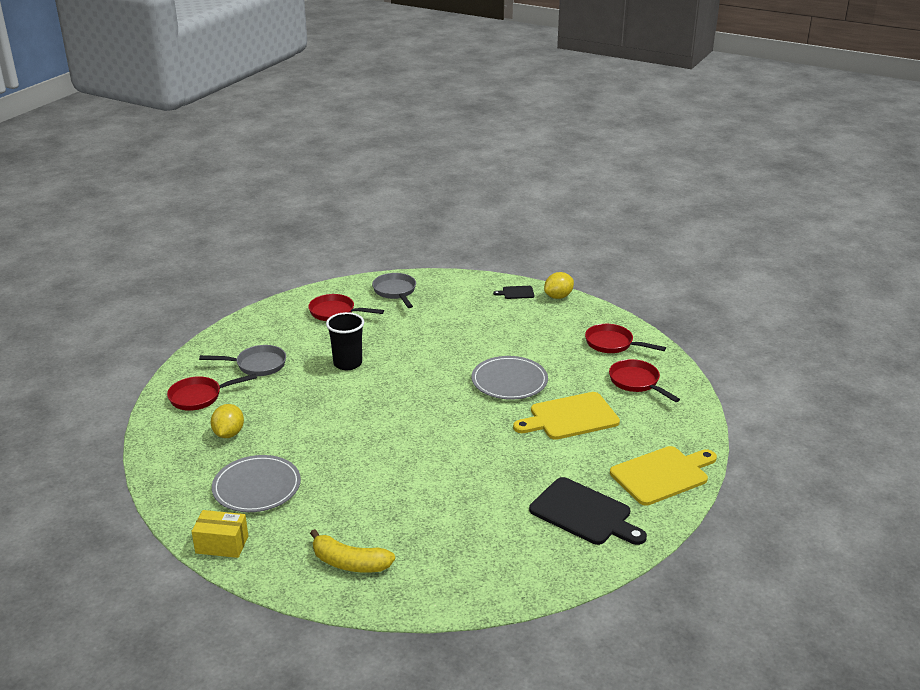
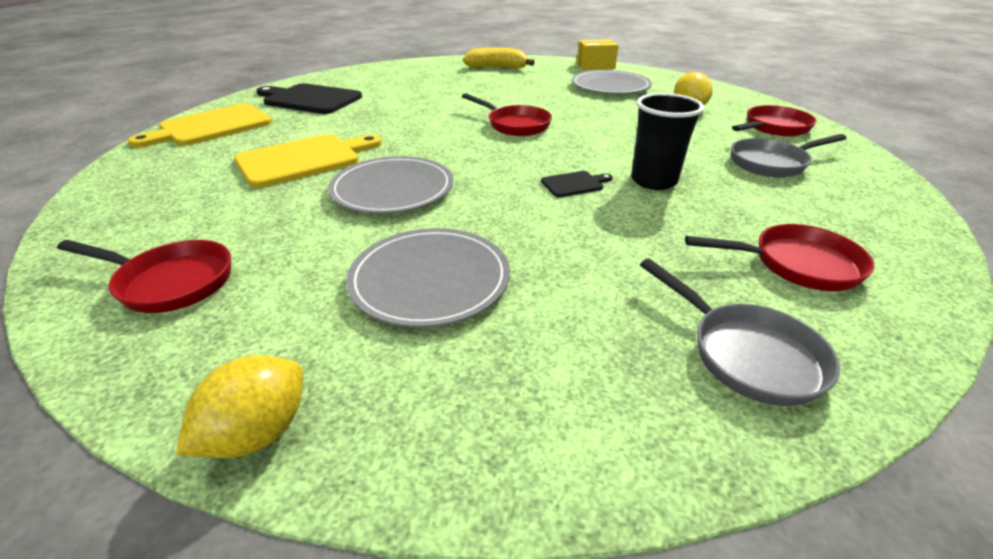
camera: 165 degrees right, 5 degrees up
black cutting board [493,286,534,299] -> black cutting board moved to [541,171,613,197]
red pan [609,359,680,402] -> red pan moved to [462,93,552,136]
none -> grey plate [346,228,510,328]

